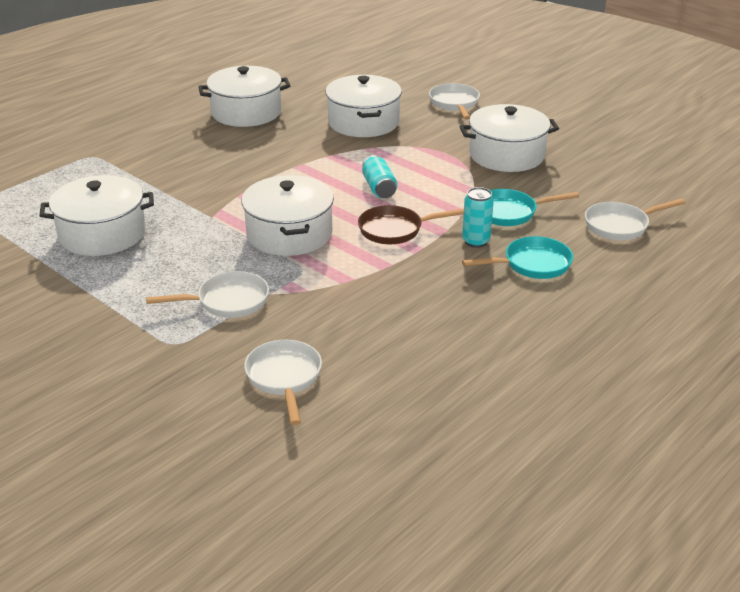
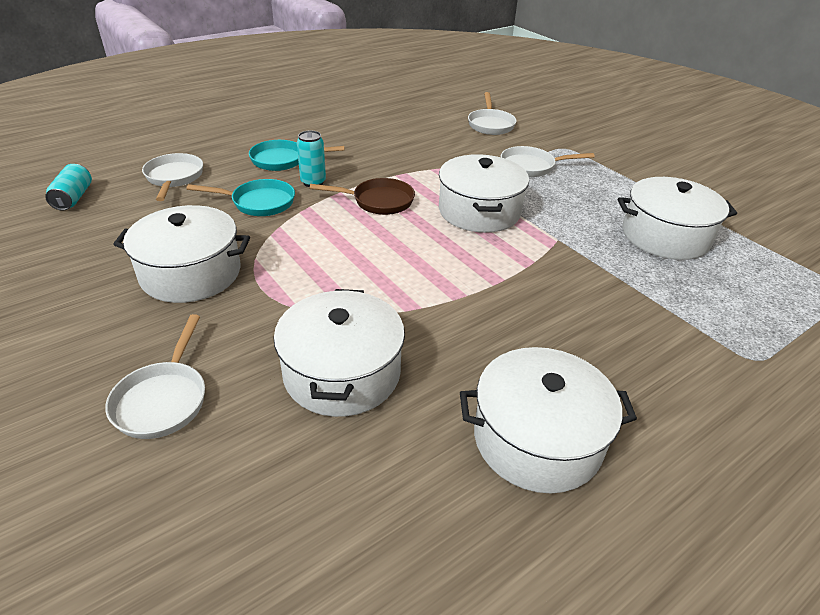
camera: 170 degrees left, 5 degrees up
turquoise can [362,155,398,198] -> turquoise can moved to [45,164,92,211]
white pan [585,198,685,240] -> white pan turned 90 degrees counterclockwise [142,153,203,201]

